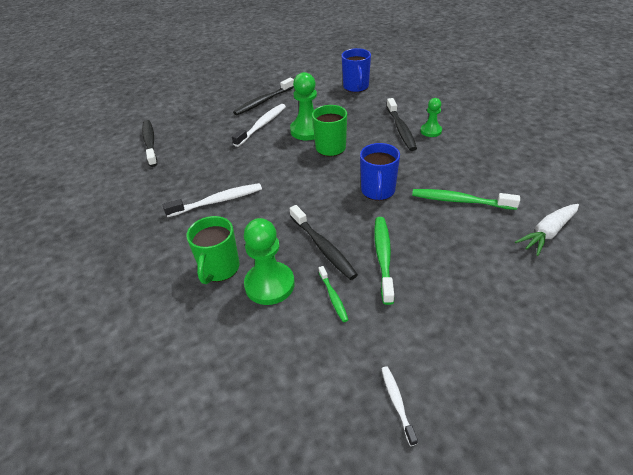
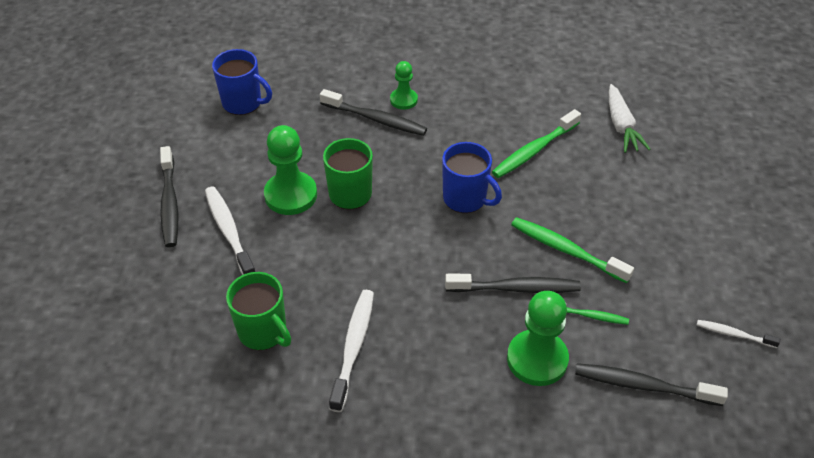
camera: 60 degrees left, 5 degrees up
black toothbrush [142,120,157,167] -> black toothbrush moved to [575,363,728,406]
green mug [186,216,239,284] -> green mug moved to [226,272,291,350]

